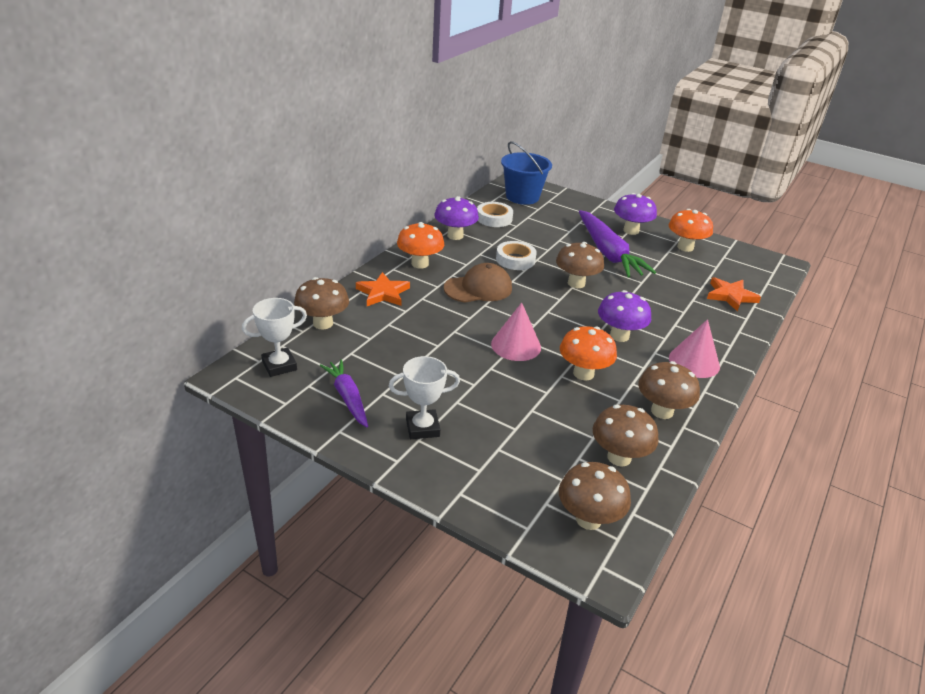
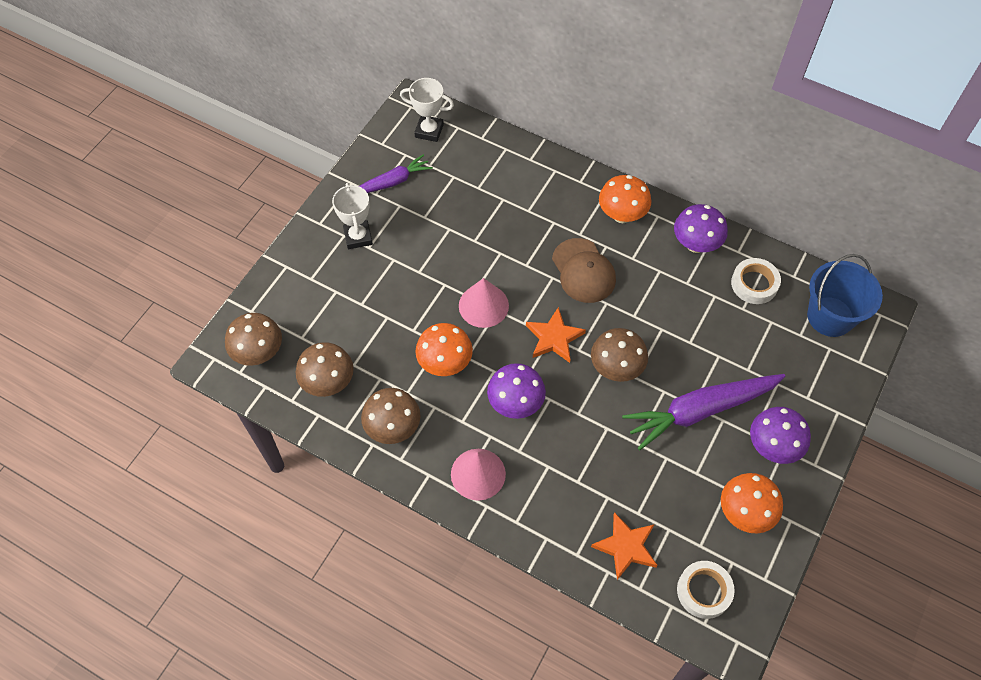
camera: 90 degrees right, 25 degrees up
white trophy [242,298,307,377] -> white trophy turned 45 degrees counterclockwise [400,78,454,142]
brown mushroom [294,277,349,329] -> none
orange star [356,272,410,306] -> orange star moved to [526,307,586,363]
white tape [496,241,537,270] -> white tape moved to [677,561,735,619]

